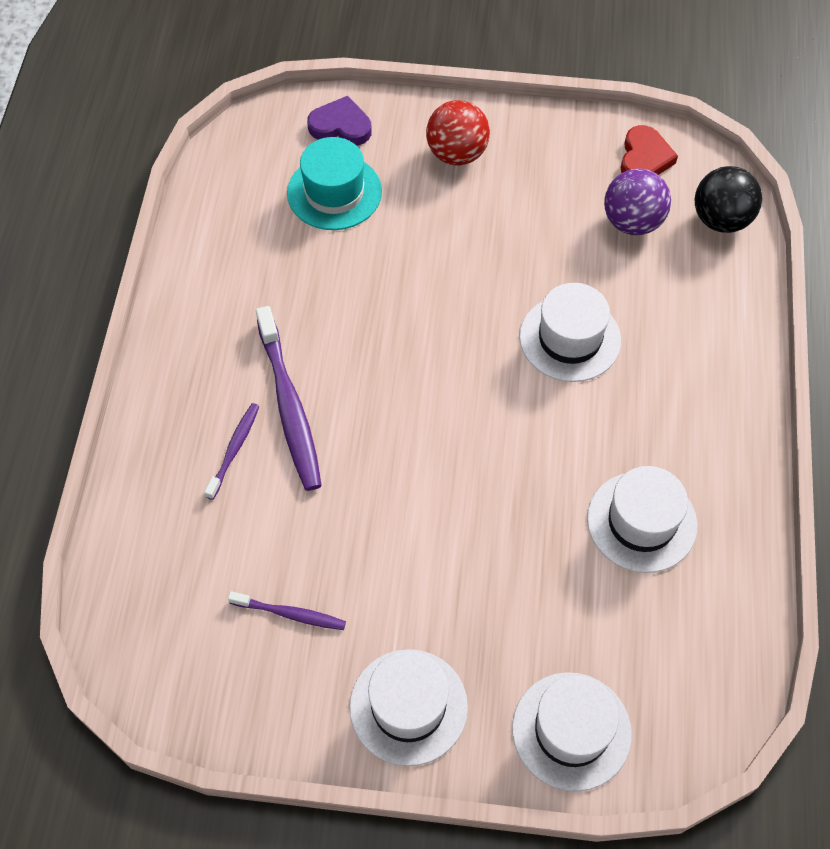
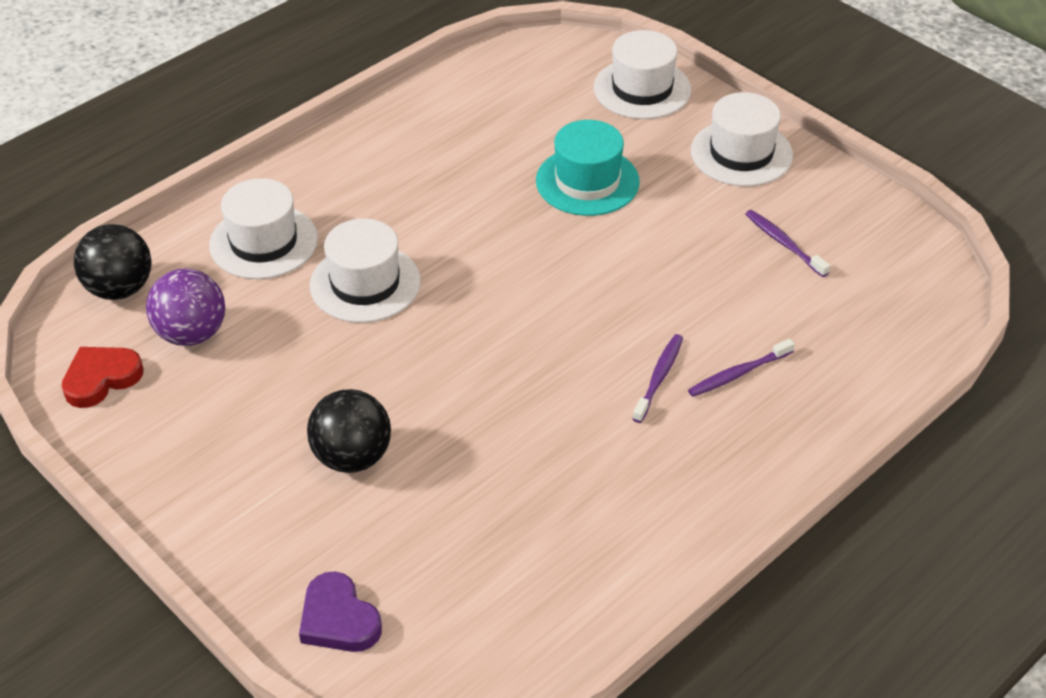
camera: 140 degrees left, 15 degrees down
purple toothbrush [256,306,322,491] -> purple toothbrush [632,334,683,423], size x0.53
turquoise hat [287,137,382,230] -> turquoise hat moved to [536,120,640,216]
red ball [426,100,490,166] -> none
white hat [587,466,697,573] -> white hat moved to [209,178,318,279]
none -> black ball [307,389,391,473]

